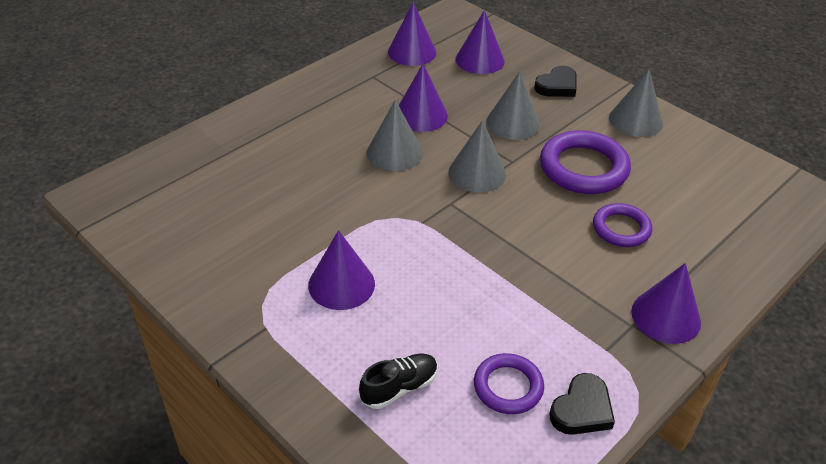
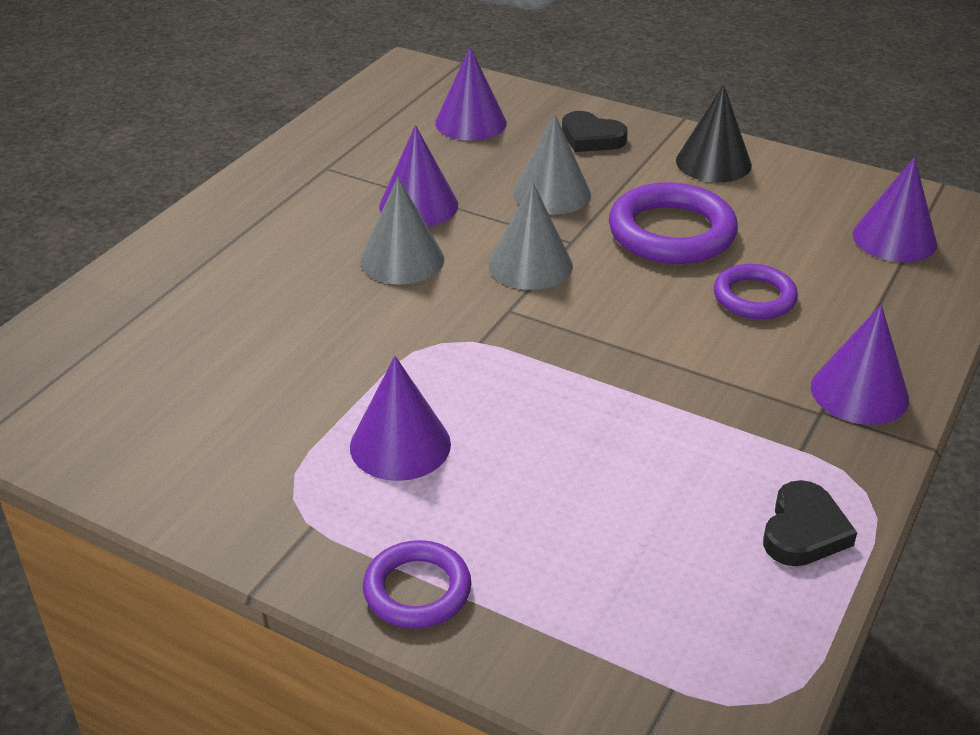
camera: 15 degrees left, 5 degrees down
black shoe [359,354,438,409] -> none
purple cone [388,2,436,66] -> purple cone moved to [853,157,937,262]
purple ring [474,353,544,414] -> purple ring moved to [363,540,471,629]
black heart [534,66,577,97] -> black heart turned 90 degrees clockwise [562,111,628,152]
grey cone [609,69,663,137] -> black cone [676,84,752,182]

